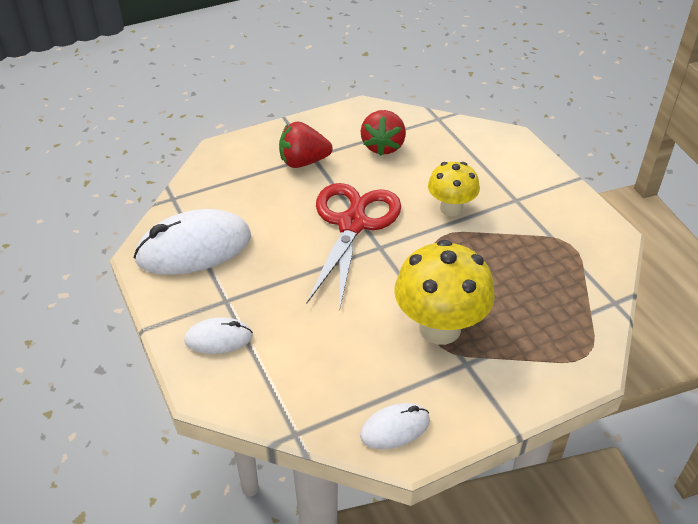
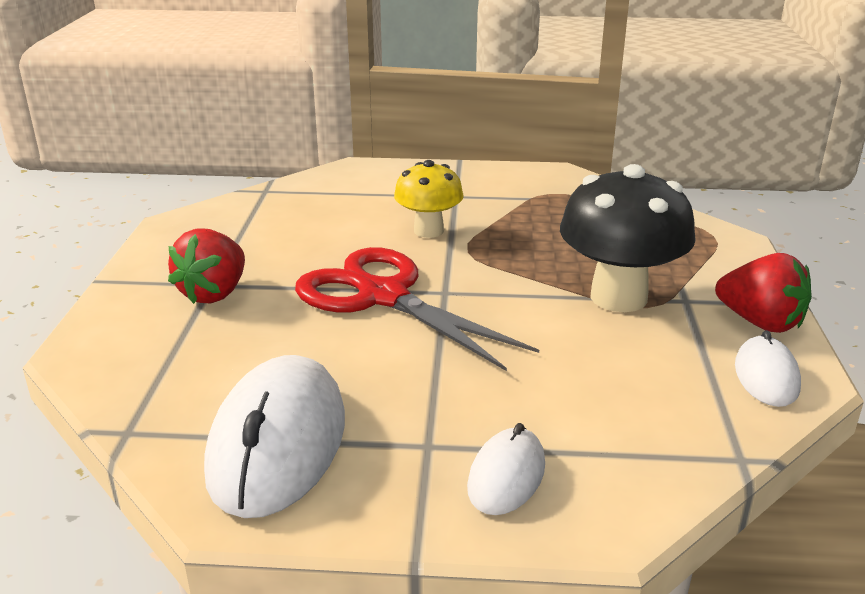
camera: 60 degrees left, 15 degrees down
red strawberry [360,110,406,156] -> red strawberry moved to [715,253,812,333]
yellow mushroom [394,240,495,345] -> black mushroom [560,164,696,312]

